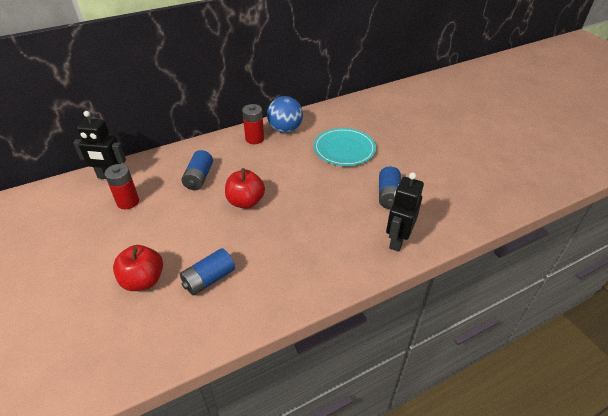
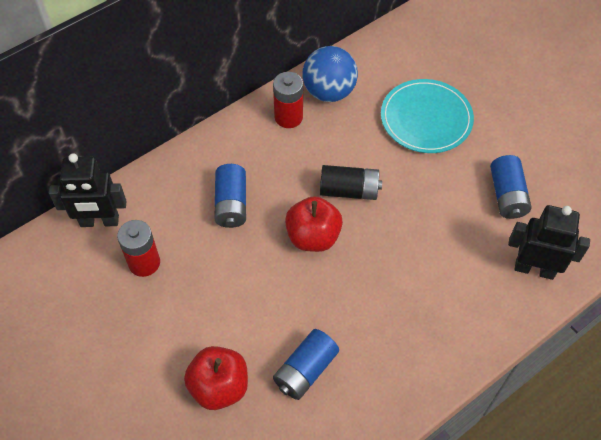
camera: 10 degrees left, 15 degrees up
black robot [386,172,424,252] -> black robot turned 90 degrees clockwise [508,205,590,280]
none -> black battery [320,165,382,200]

